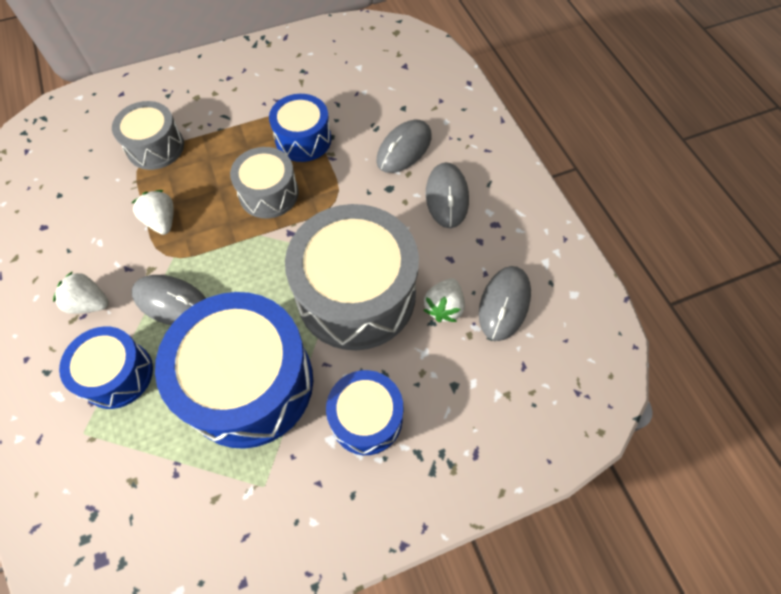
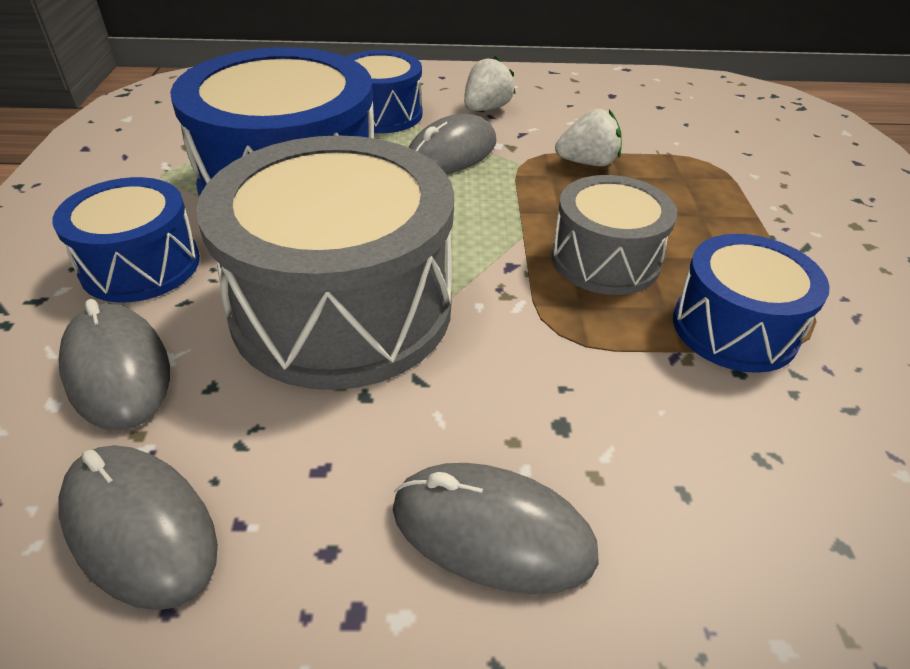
camera: 110 degrees right, 20 degrees down
grey drum [112,101,184,170] -> none
grey mouse [376,120,431,173] -> grey mouse moved to [58,299,170,430]
white strawberry [423,278,465,322] -> none

